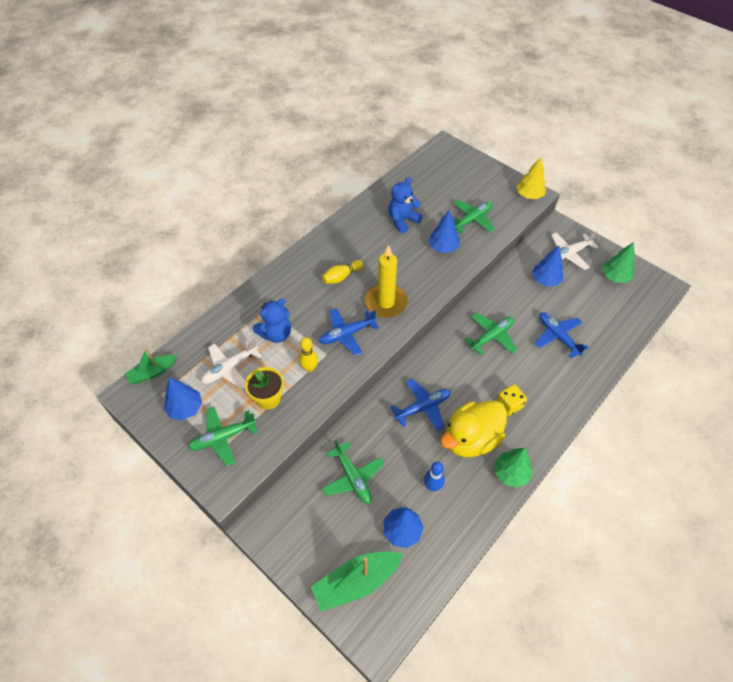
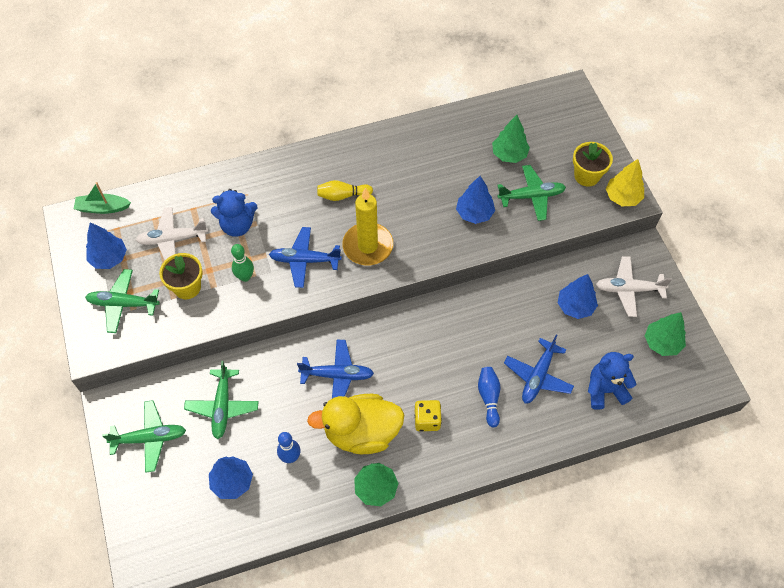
camera: 30 degrees right, 5 degrees up
yellow bowling pin [299,337,318,372] -> green bowling pin [231,244,254,282]
green boat [311,551,403,612] -> none
blue teddy bear [389,177,422,233] -> blue teddy bear moved to [588,352,636,410]
green plane [465,313,517,355] -> green plane moved to [102,400,186,473]
blue plane [534,312,589,359] -> blue plane turned 150 degrees counterclockwise [504,335,574,404]
none -> blue bowling pin [478,367,500,427]
none -> green tree [492,115,530,163]
none -> yellow flower pot [573,142,613,187]

